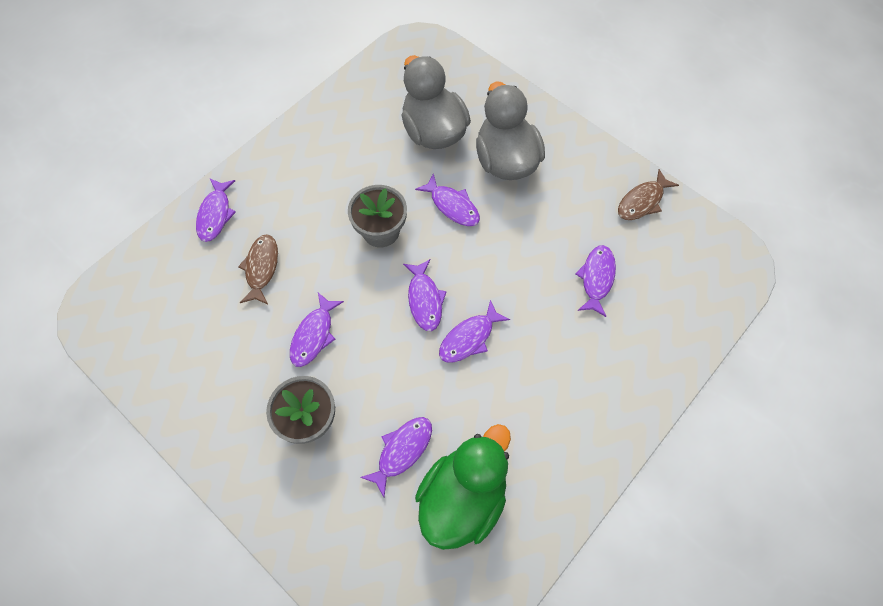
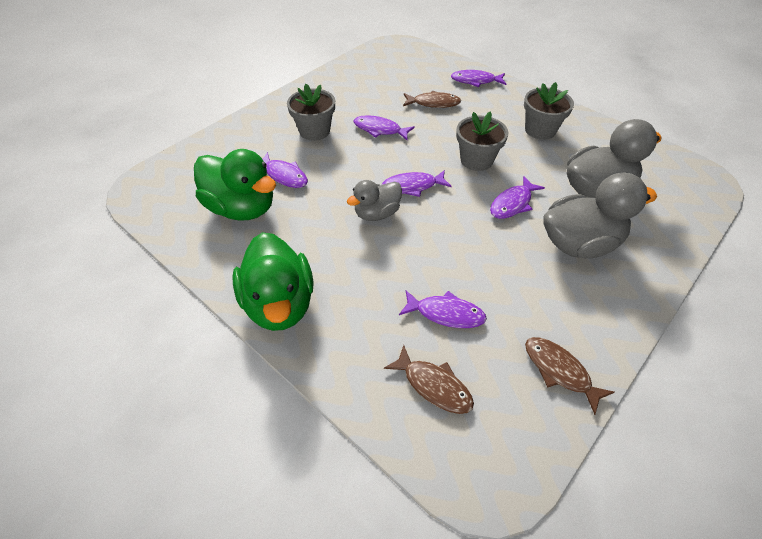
camera: 90 degrees right, 15 degrees down
purple fish [439,300,510,363] -> grey duck [347,180,402,221]
none -> green duck [232,232,314,331]
none -> brown fish [384,345,474,414]
none -> grey flower pot [524,82,574,140]

